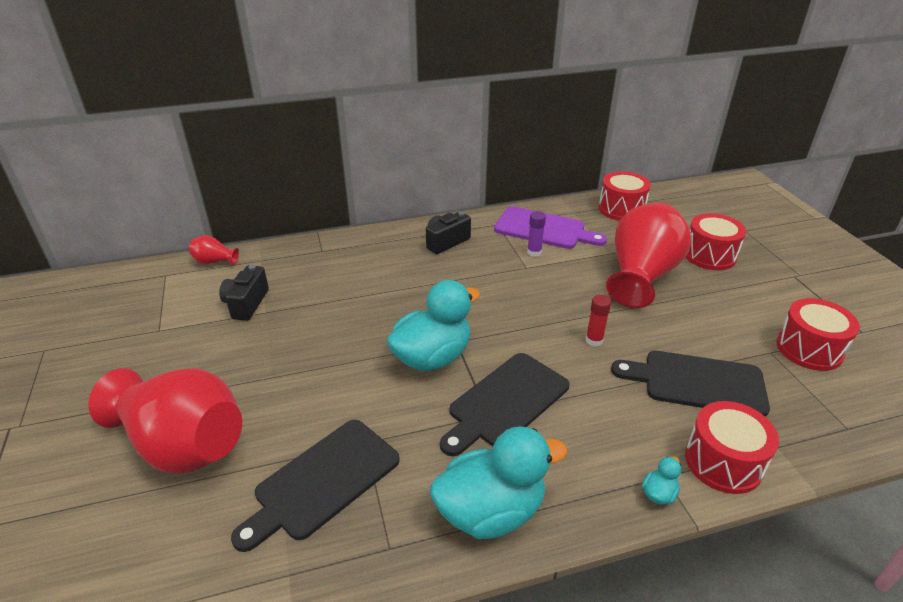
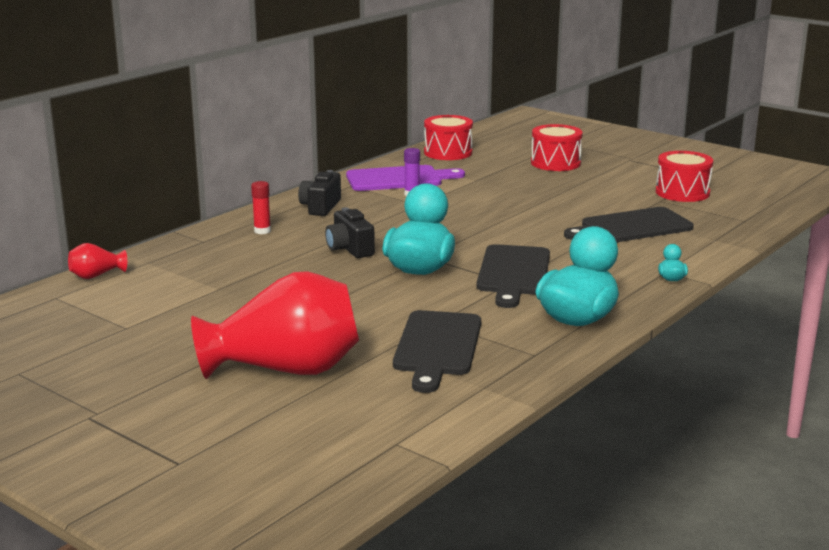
camera: 35 degrees left, 15 degrees down
black camera [219,265,269,321] -> black camera moved to [325,207,375,258]
red glue stick [586,295,611,346] -> red glue stick moved to [251,181,271,234]
red vase [606,202,691,308] -> none
red drum [685,401,779,494] -> none

